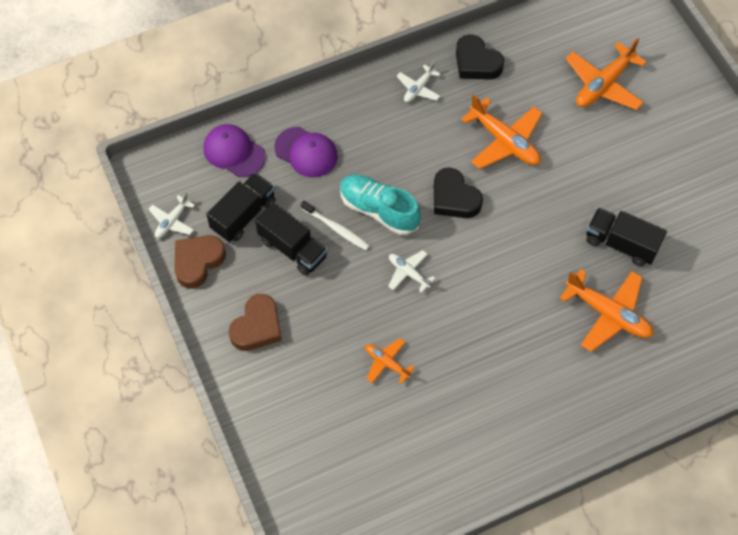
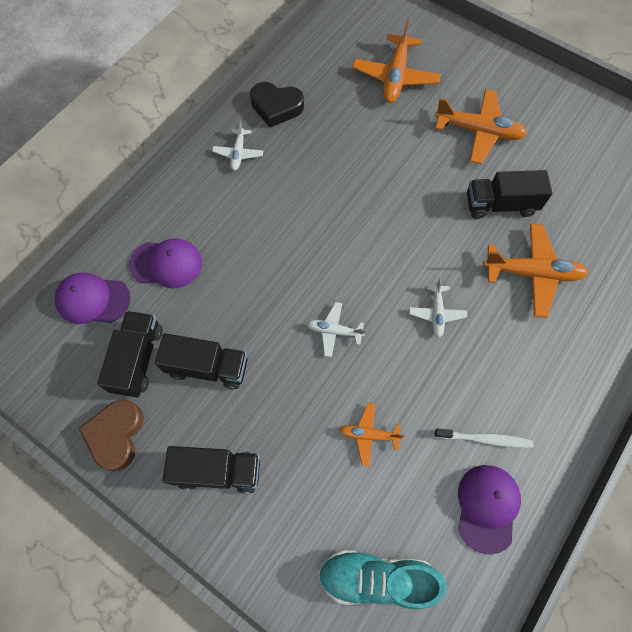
camera: 30 degrees left, 5 degrees up
white plane [148,193,195,238] -> white plane moved to [409,278,467,337]
brown heart [229,294,282,351] -> black truck [162,446,260,494]
white toothbrush [301,200,370,250] -> white toothbrush moved to [435,428,533,448]
turquoise shoe [340,174,421,235] -> turquoise shoe moved to [318,550,447,609]
black heart [434,168,483,218] -> none
orange plane [461,94,542,169] -> orange plane moved to [435,89,527,164]
none -> purple cap [458,465,521,555]

